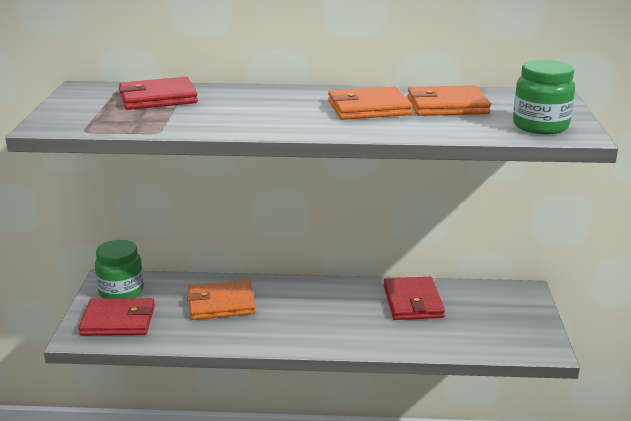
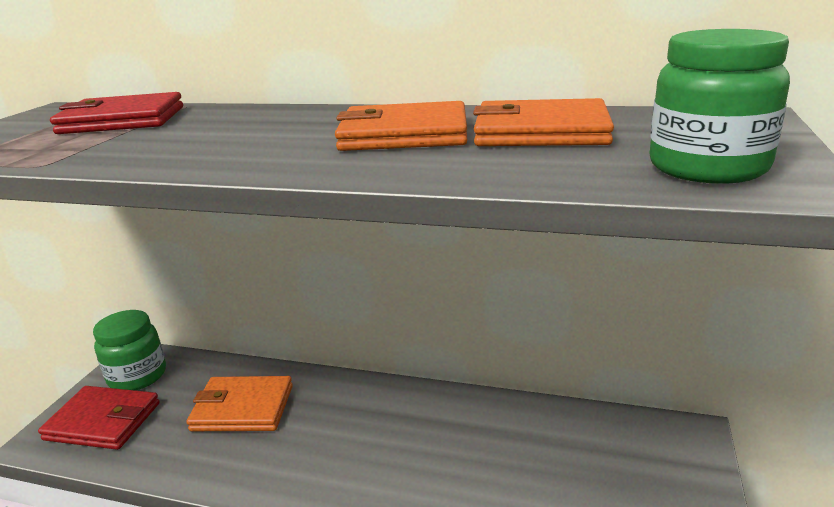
camera: 15 degrees right, 0 degrees up
red wallet [384,277,445,320] -> none

